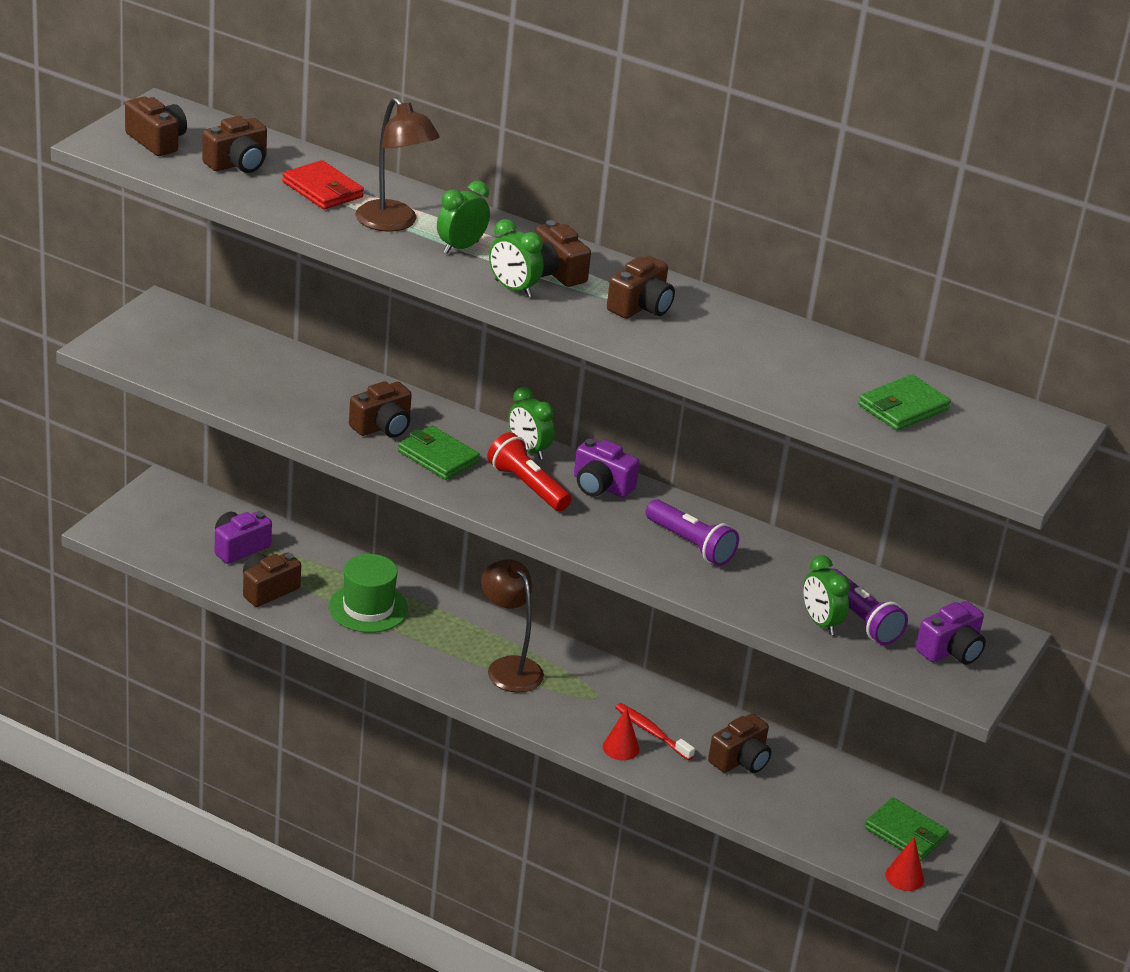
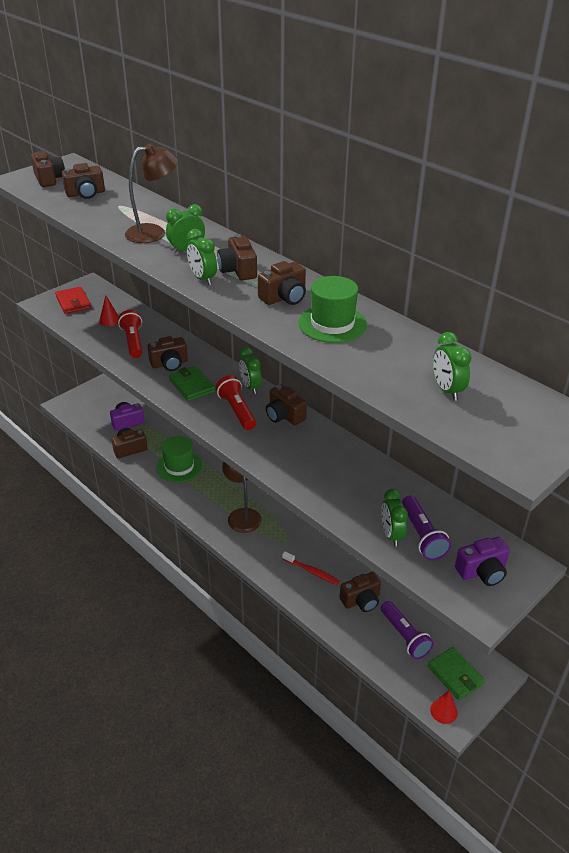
camera: 20 degrees right, 5 degrees up
red wallet [282,160,364,210] -> red wallet moved to [55,286,91,314]
brown lamp [356,97,440,232] -> brown lamp turned 90 degrees counterclockwise [125,143,178,243]
purple camera [574,439,640,498] -> brown camera [266,384,307,425]
red cone [603,708,639,760] -> red cone moved to [99,296,119,326]
red toothbrush [615,703,695,760] -> red toothbrush turned 150 degrees clockwise [282,551,339,585]
purple flashlight [646,499,739,566] -> purple flashlight moved to [381,601,434,659]
green wallet [858,374,951,431] -> green clock [433,332,472,401]
none -> red flashlight [118,310,142,358]
none -> green hat [299,276,367,343]

